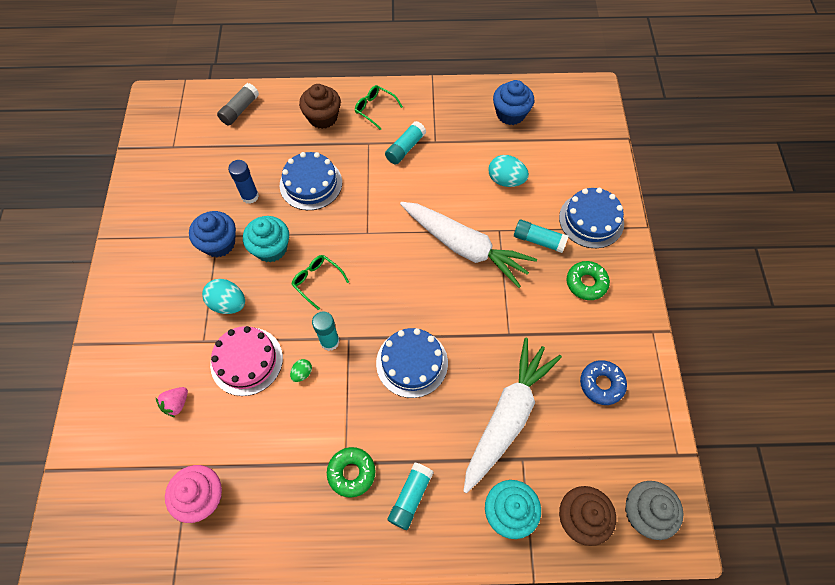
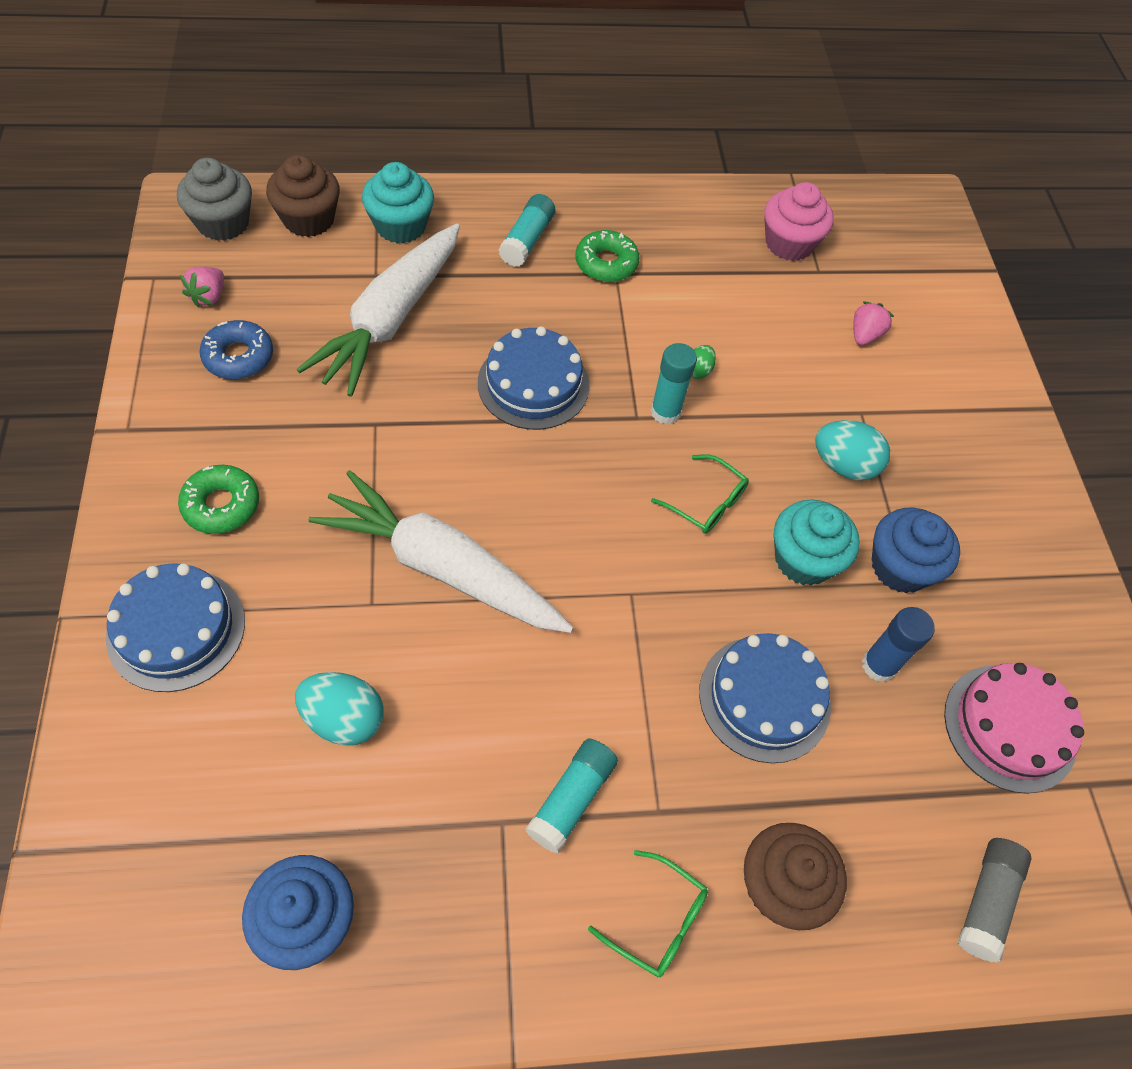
camera: 170 degrees right, 5 degrees down
pink cake [210,326,283,396] -> pink cake moved to [944,663,1084,794]
turquoise glue stick [514,220,568,253] -> none
none -> pink strawberry [180,267,224,308]

